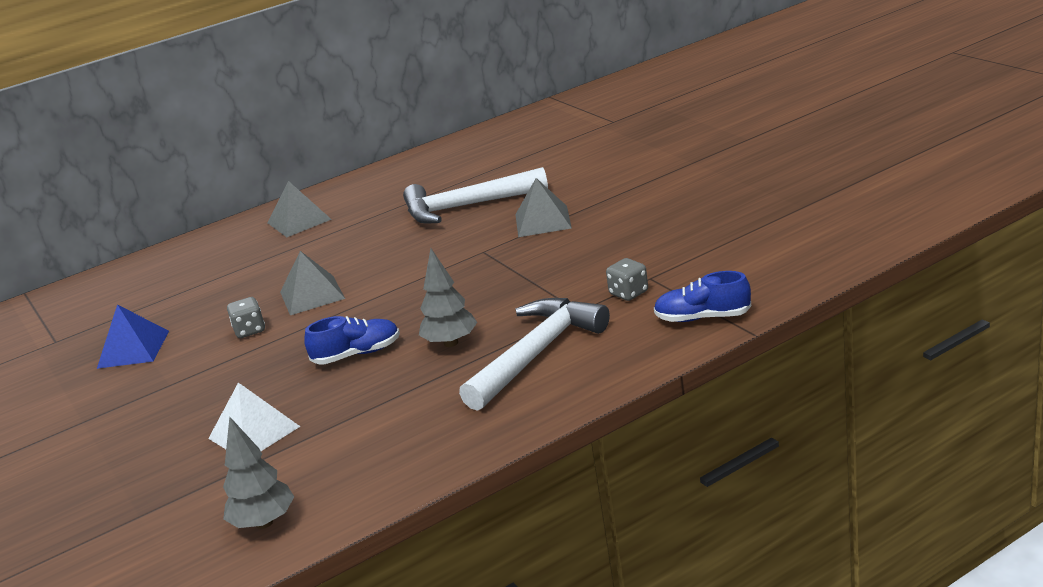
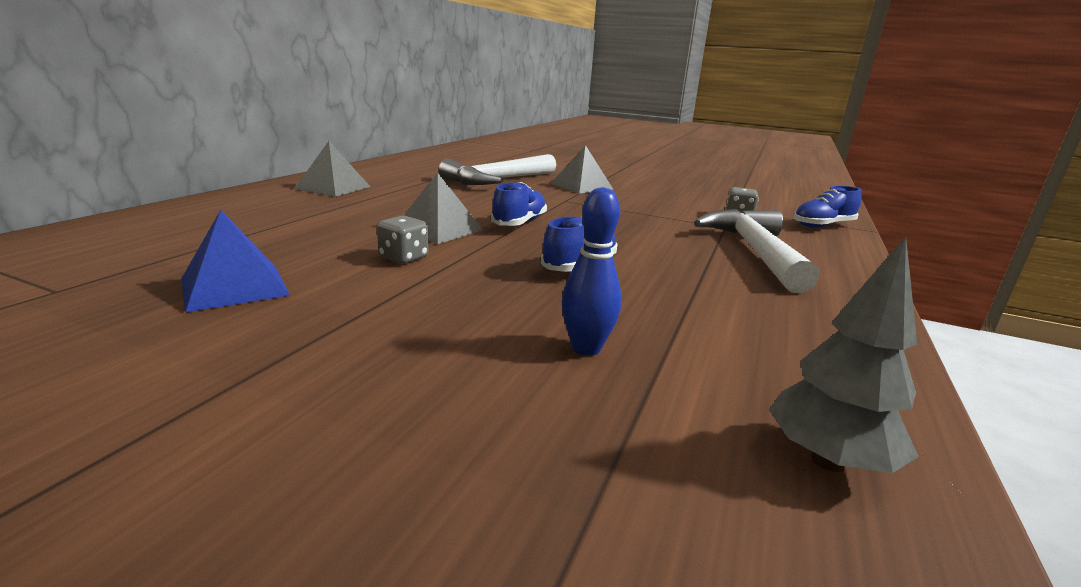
camera: 40 degrees left, 5 degrees down
white pyramid [208,383,301,451] -> blue bowling pin [562,187,622,356]
grey tree [419,248,477,347] -> none
none -> blue shoe [491,182,547,226]

